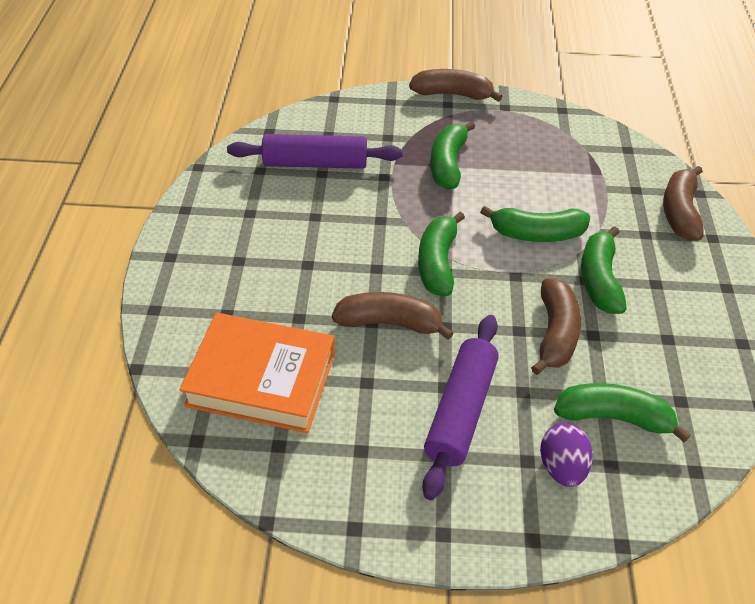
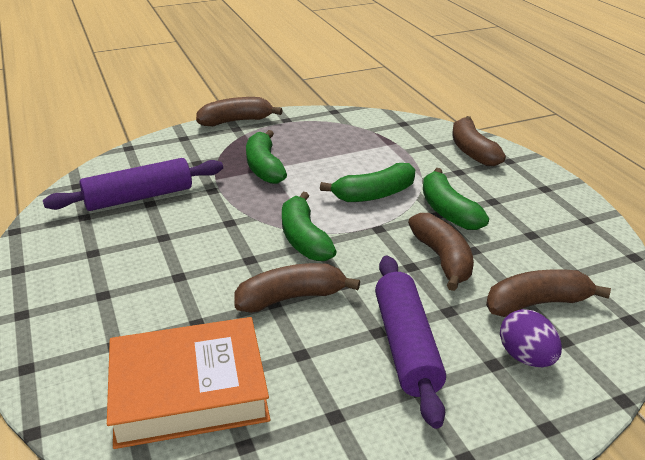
camera: 25 degrees left, 15 degrees down
green banana [554,383,691,443] -> brown banana [486,269,611,317]

